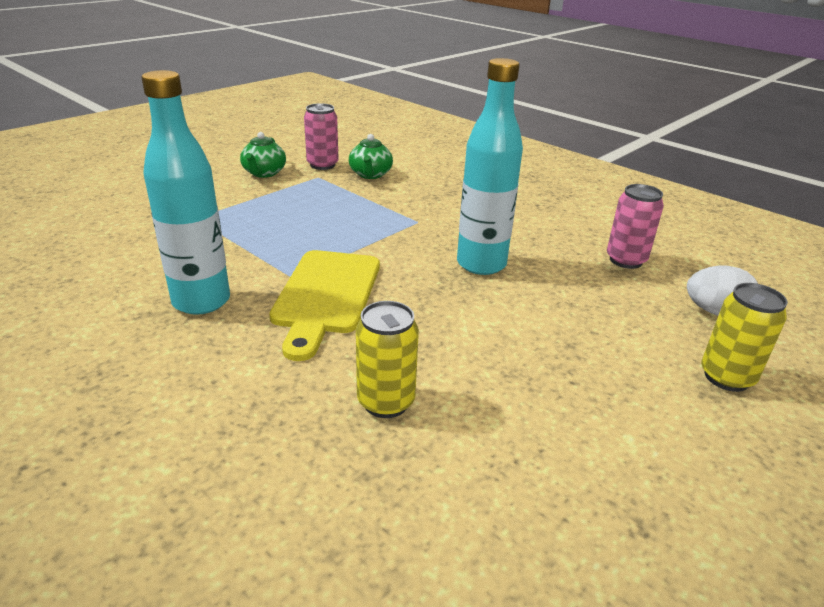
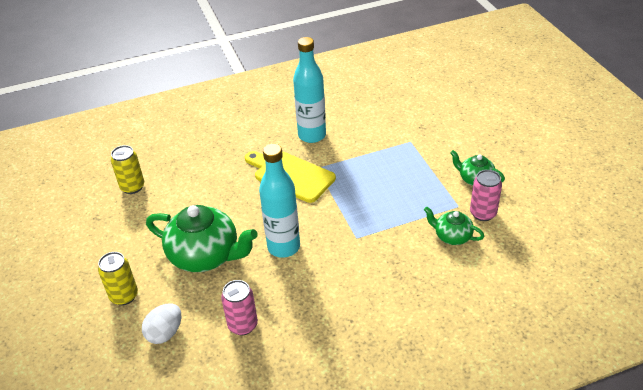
camera: 120 degrees right, 10 degrees up
yellow can [356,301,419,418] -> yellow can moved to [111,145,144,194]
none -> green teapot [146,205,258,272]

